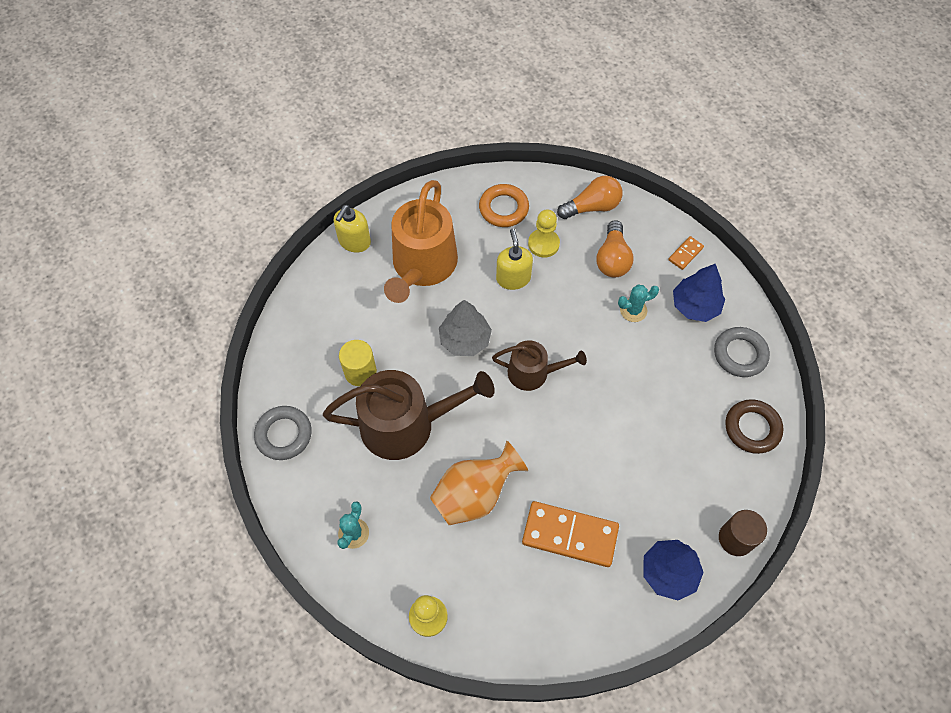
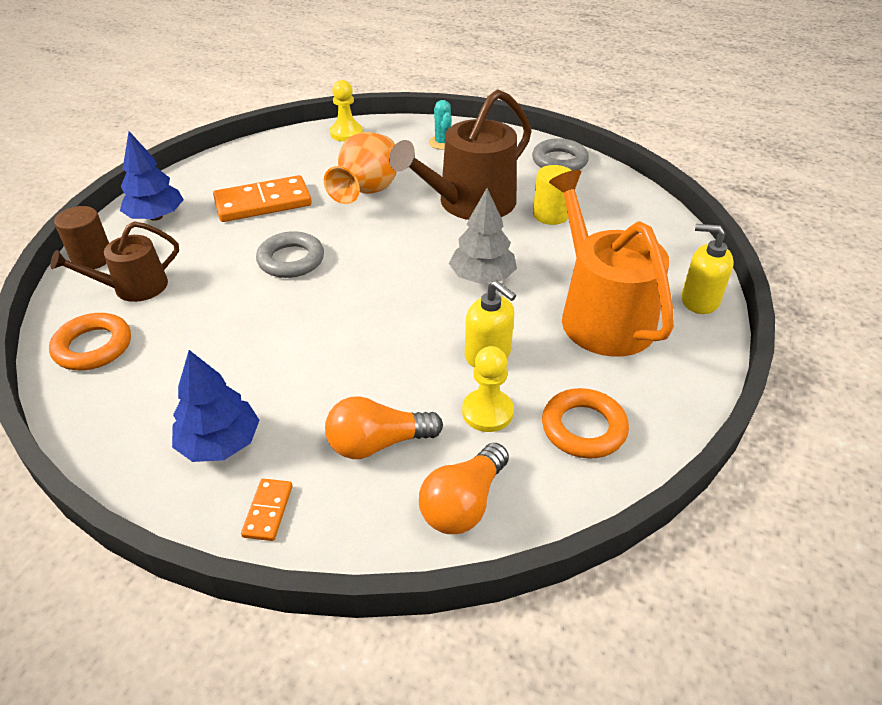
camera: 145 degrees right, 20 degrees down
yellow soap dispenser [334,205,371,252] -> yellow soap dispenser turned 60 degrees counterclockwise [681,224,734,314]
brown watering can [492,340,587,391] -> brown watering can moved to [50,221,179,302]
orange light bulb [596,220,634,277] -> orange light bulb turned 75 degrees counterclockwise [325,396,443,459]
turquoise cactus [618,285,659,322] -> none
grey ring [714,327,770,377] -> grey ring moved to [256,231,324,278]
brown ring [725,399,784,454] -> orange ring [49,313,131,370]

